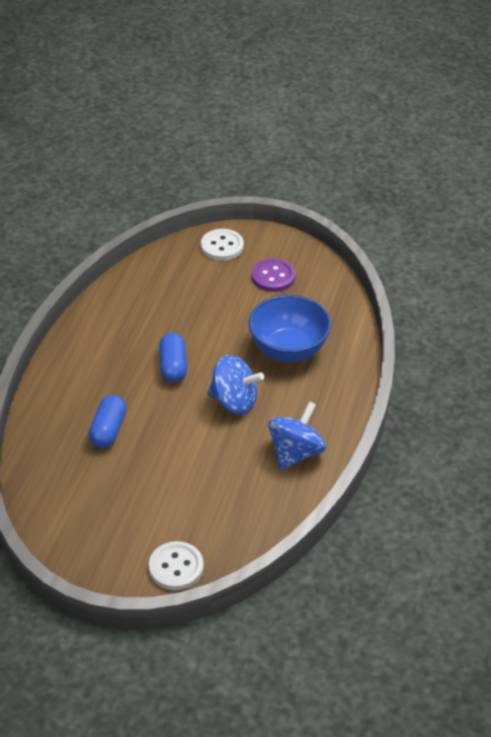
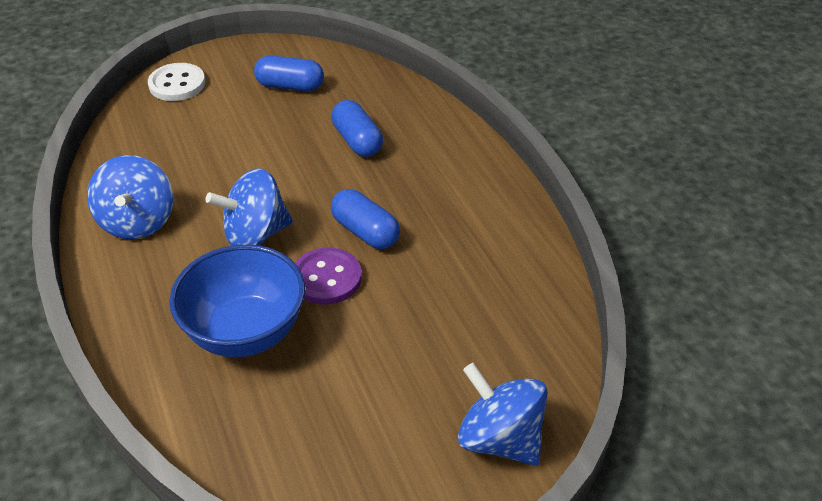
camera: 140 degrees right, 0 degrees up
white button [201,229,244,261] -> blue spinning top [458,363,547,466]
purple button [252,258,296,292] -> purple button moved to [295,248,362,305]
none -> blue capsule [254,55,324,91]

